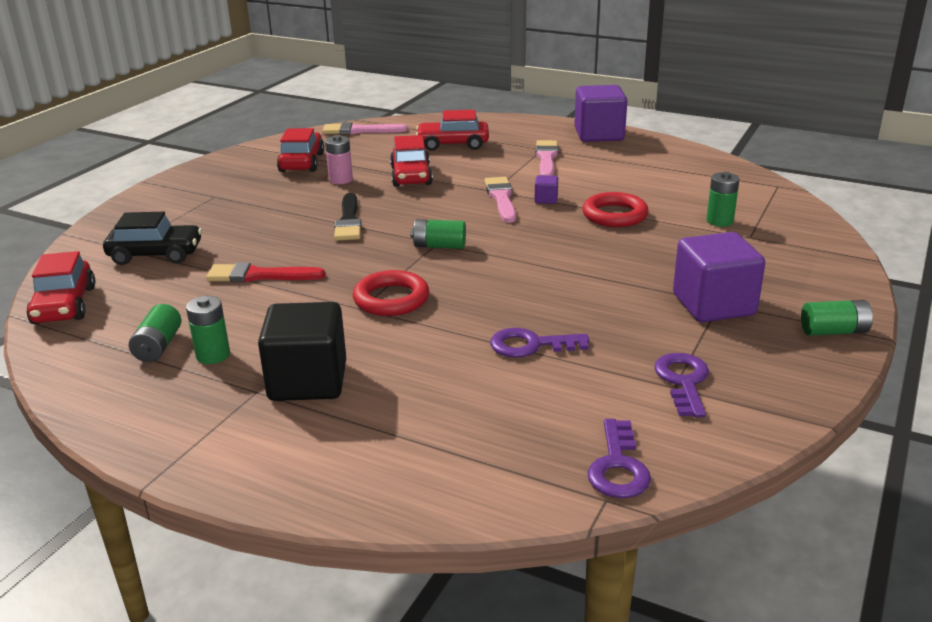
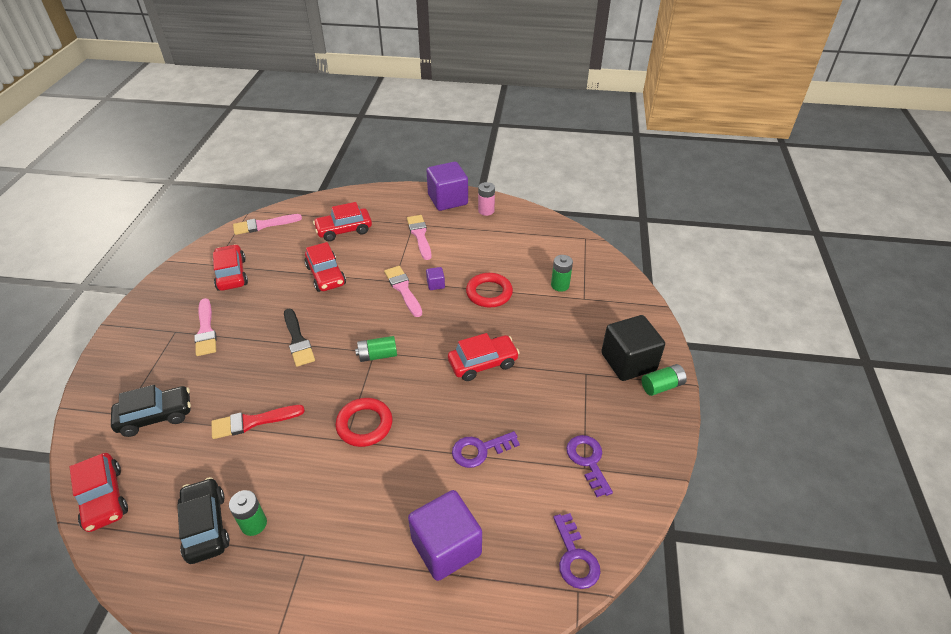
camera: 20 degrees left, 15 degrees up
green battery [129,304,182,362] -> black car [177,477,230,564]
black cube [258,302,346,401] -> black cube moved to [601,315,665,381]
pink battery [325,135,353,184] -> pink battery moved to [478,182,495,216]
purple cube [673,232,765,322] -> purple cube moved to [408,490,482,581]
none -> pink brush [194,298,217,356]
none -> red car [448,333,520,381]

